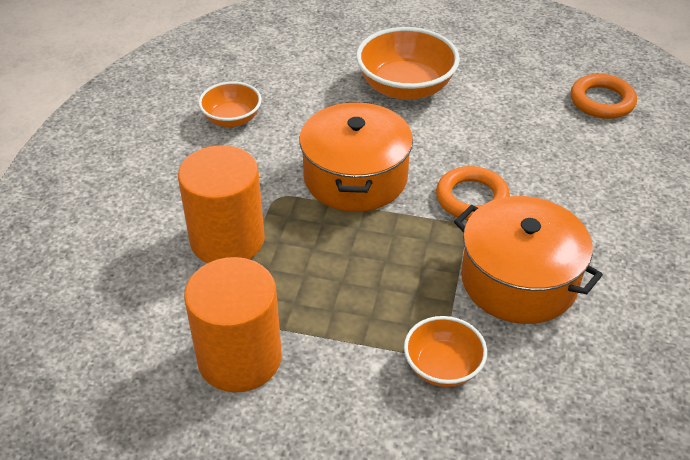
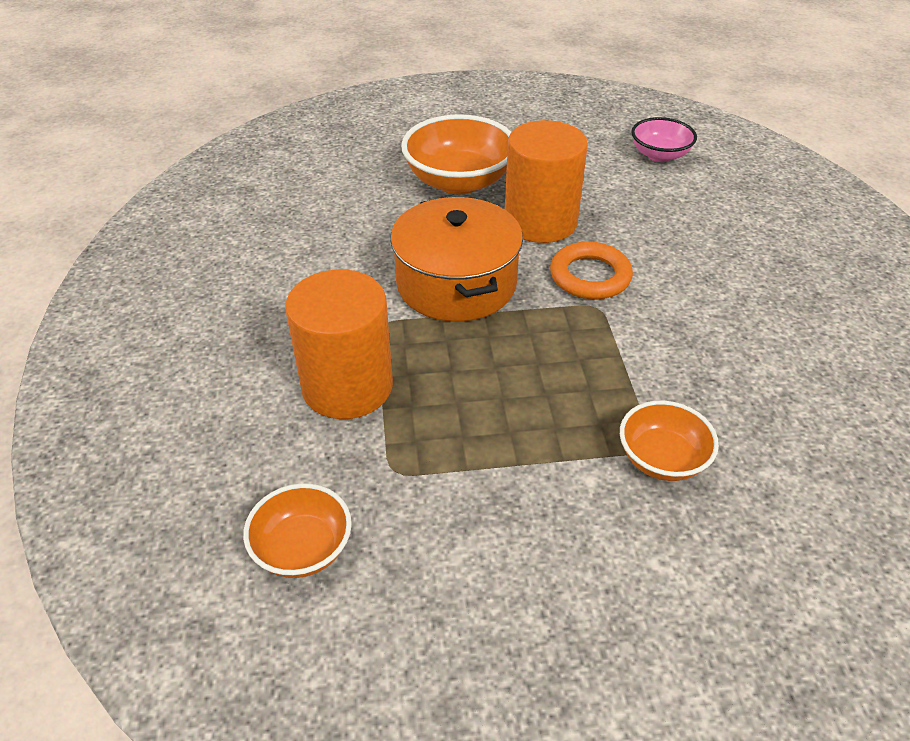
camera: 20 degrees left, 0 degrees up
orange cylinder [184,257,282,392] -> orange cylinder moved to [505,120,588,243]
orange bowl [198,82,262,127] -> orange bowl moved to [243,483,352,578]
orange pot [454,196,603,324] -> none
orange ring [571,74,637,119] -> pink bowl [631,117,697,162]

